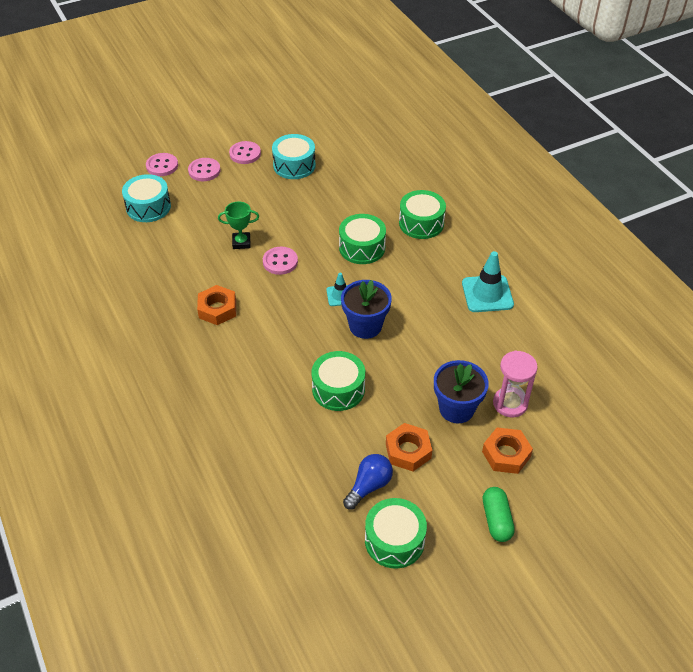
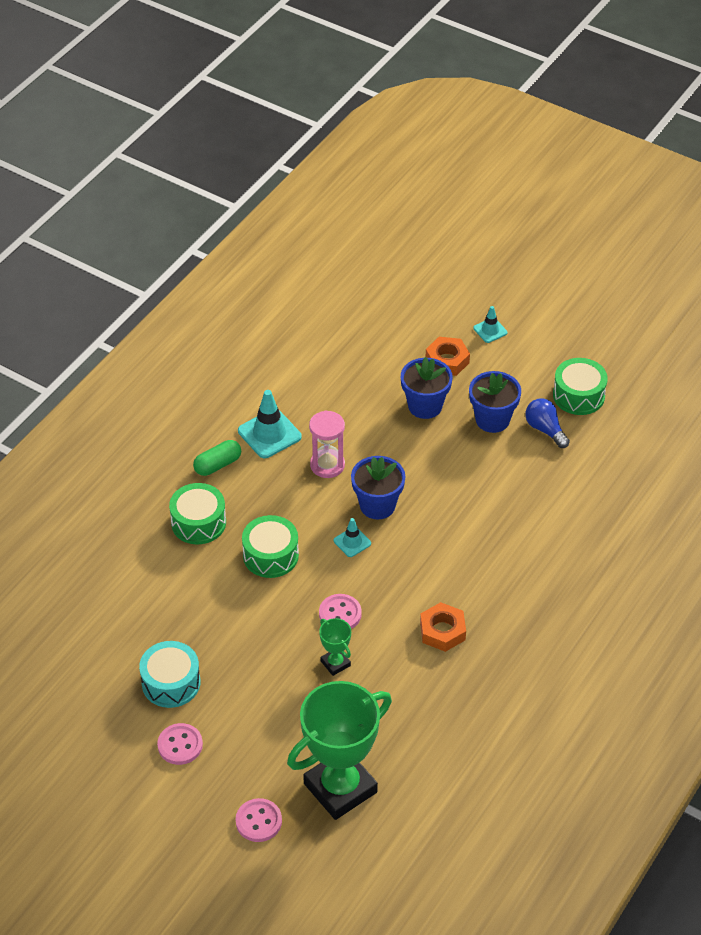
camera: 120 degrees left, 0 degrees up
turquoise drum [122,174,171,222] -> green trophy [287,681,392,820]
pink button [188,158,221,181] -> none
green drum [311,351,365,411] -> none
blue light bulb [343,454,393,510] -> blue light bulb turned 45 degrees clockwise [525,398,570,448]
orange nut [386,423,432,471] -> blue flower pot [469,371,521,433]
green capsule [483,487,515,542] -> green capsule moved to [193,440,241,476]
pink hourglass [493,351,538,417] -> pink hourglass moved to [309,410,345,478]
none -> turquoise traffic cone [473,306,507,343]

